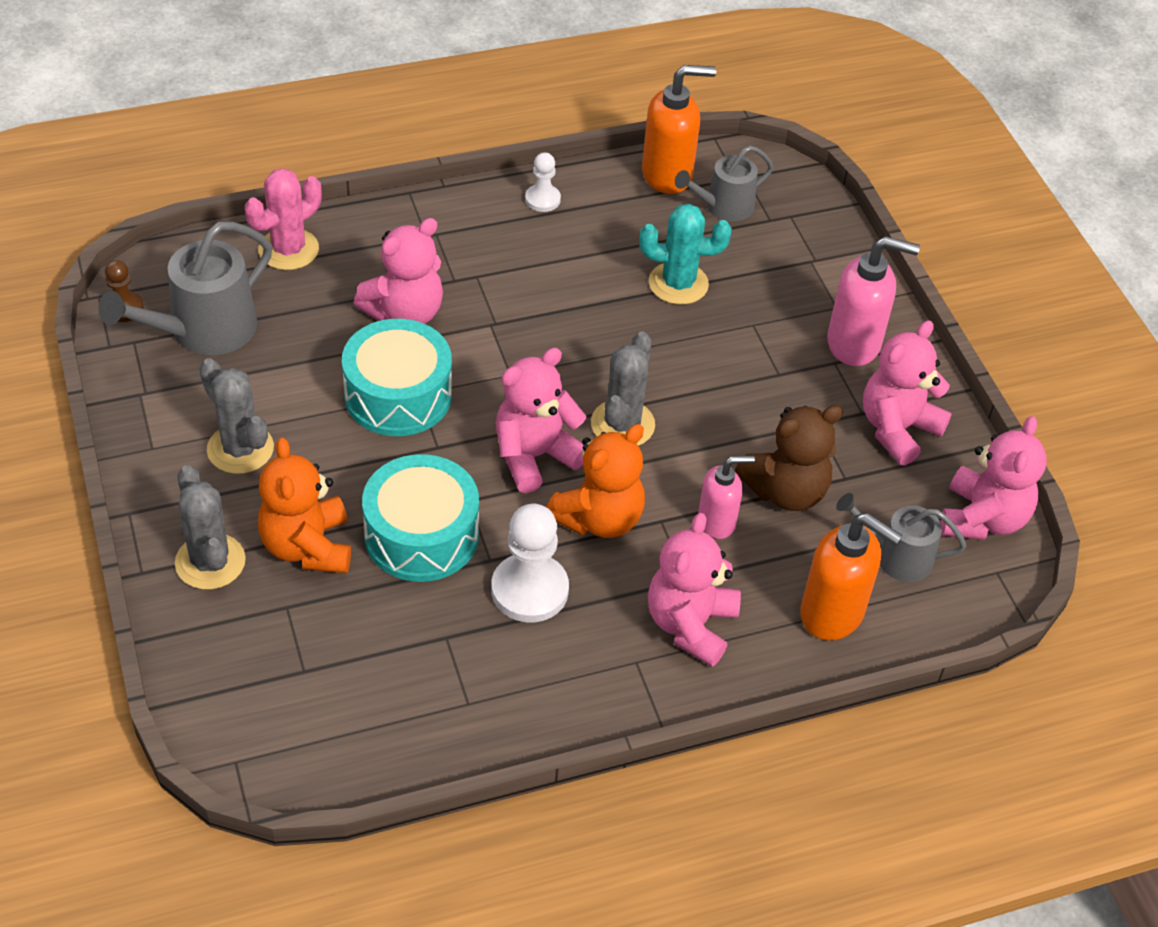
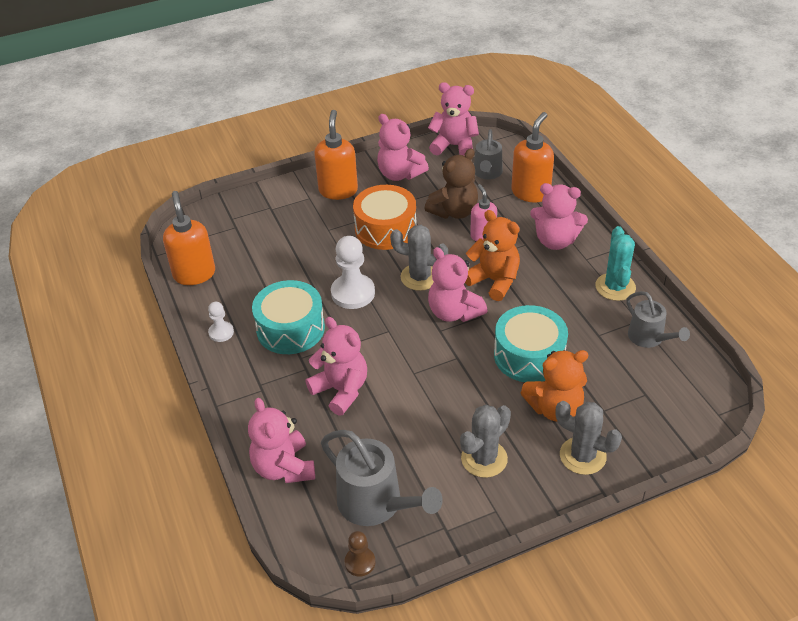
camera: 90 degrees left, 5 degrees down
grey cactus [175,465,246,590] -> grey cactus turned 60 degrees clockwise [555,401,622,475]
pink cactus [245,168,322,270] -> pink teddy bear [248,398,315,483]
turquoise drum [342,319,452,436] -> turquoise drum moved to [252,280,325,354]
white pawn [491,504,569,622] -> white pawn moved to [331,236,375,309]
turquoise cactus [639,204,731,305] -> turquoise cactus moved to [596,226,636,301]
grey watering can [675,146,774,221] -> grey watering can moved to [626,291,690,348]
brown teddy bear [735,405,843,511] -> brown teddy bear turned 75 degrees clockwise [424,148,478,219]
pink soap dispenser [827,236,920,366] -> orange soap dispenser [314,110,358,200]
none -> orange drum [353,185,417,250]

